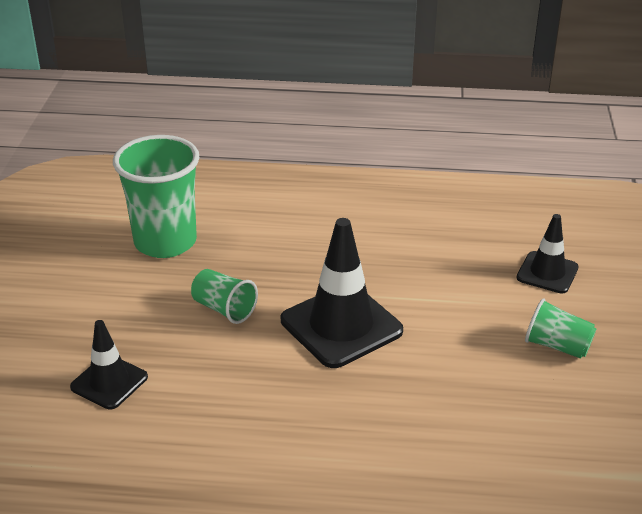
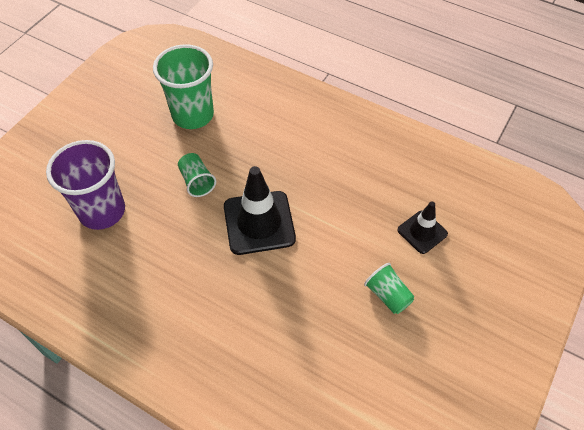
camera: 25 degrees right, 20 degrees up
black traffic cone [70,320,148,409] -> purple cup [46,140,125,230]

